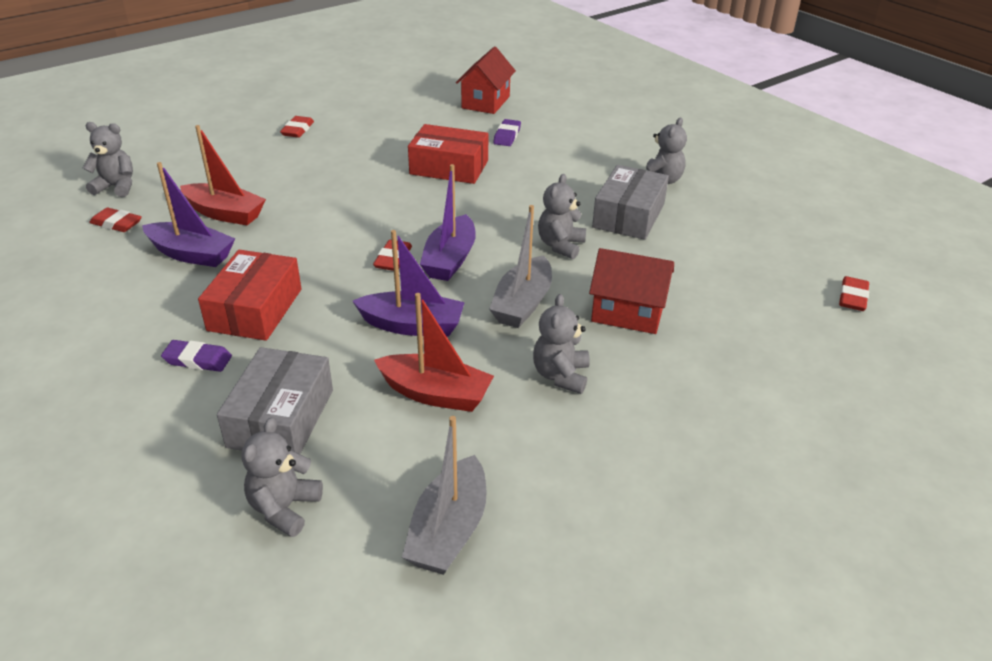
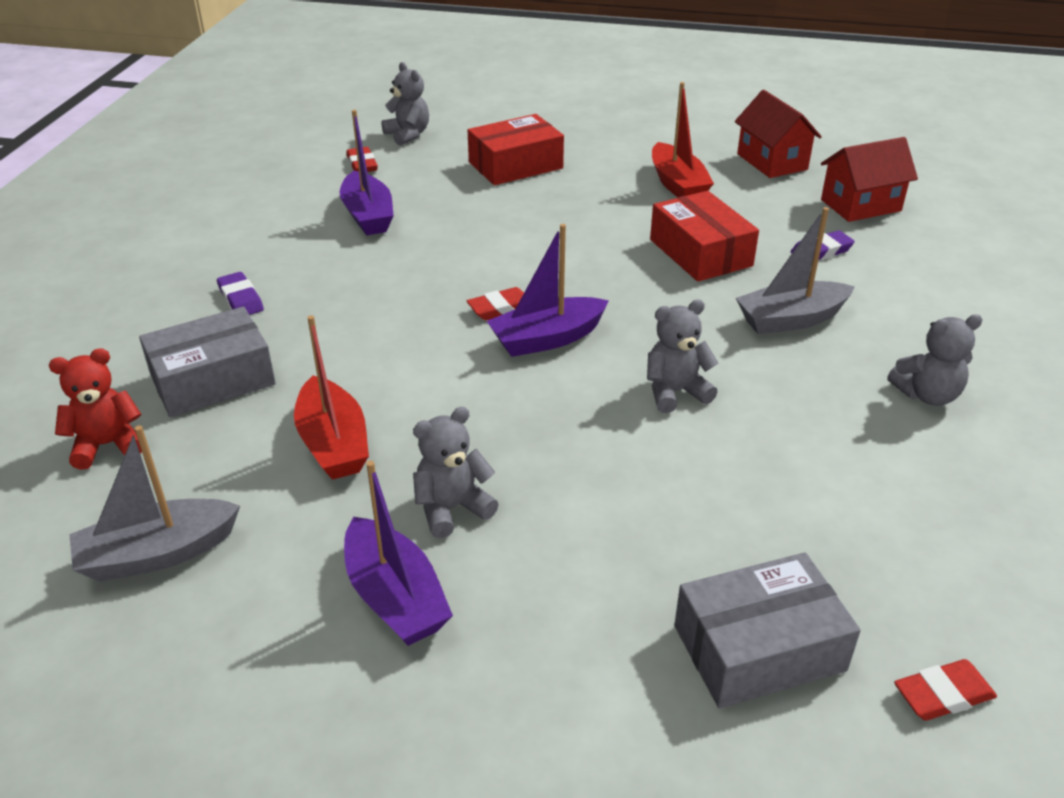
camera: 50 degrees right, 0 degrees up
red boat [180,125,266,225] -> red boat moved to [652,82,714,197]
red box [198,250,302,341] -> red box moved to [467,114,564,185]
grey teddy bear [242,417,323,537] -> red teddy bear [49,348,142,470]
red eraser [280,116,314,138] -> none
purple boat [353,230,465,336] -> purple boat moved to [344,461,453,646]
grey boat [489,205,552,328] -> grey boat moved to [736,207,855,334]
red house [589,248,674,334] -> red house moved to [735,90,822,178]
grey box [592,165,669,240] -> grey box moved to [674,552,861,708]

